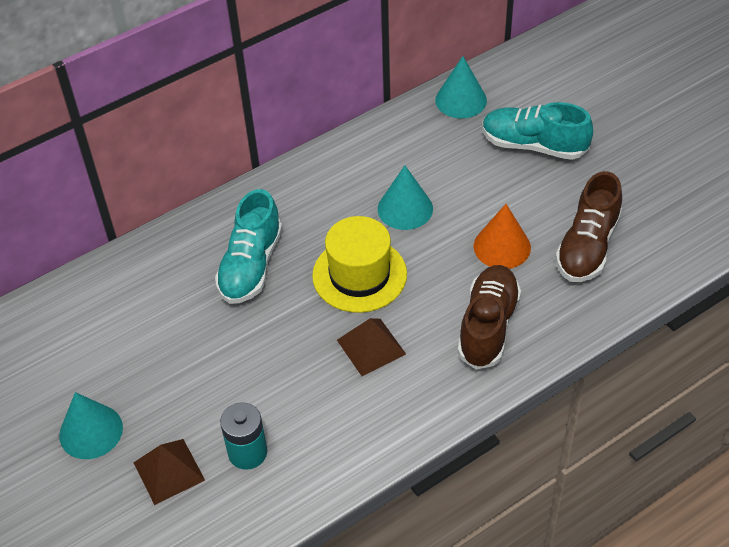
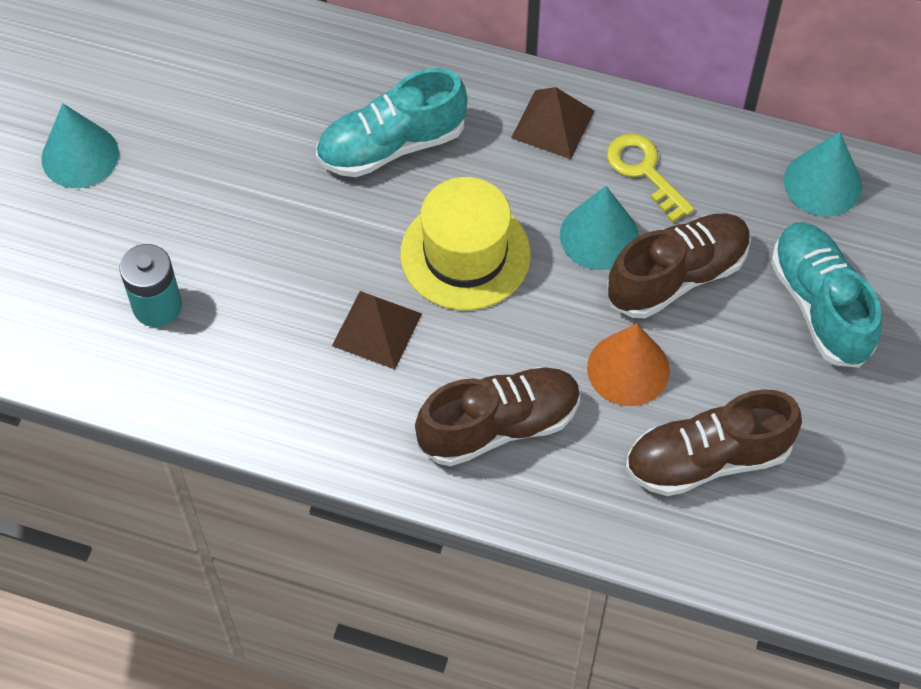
camera: 50 degrees right, 10 degrees up
brown pyramid [133,439,205,505] -> brown pyramid moved to [511,87,594,159]
none -> yellow key [607,134,694,223]
none -> brown shoe [607,214,751,318]

